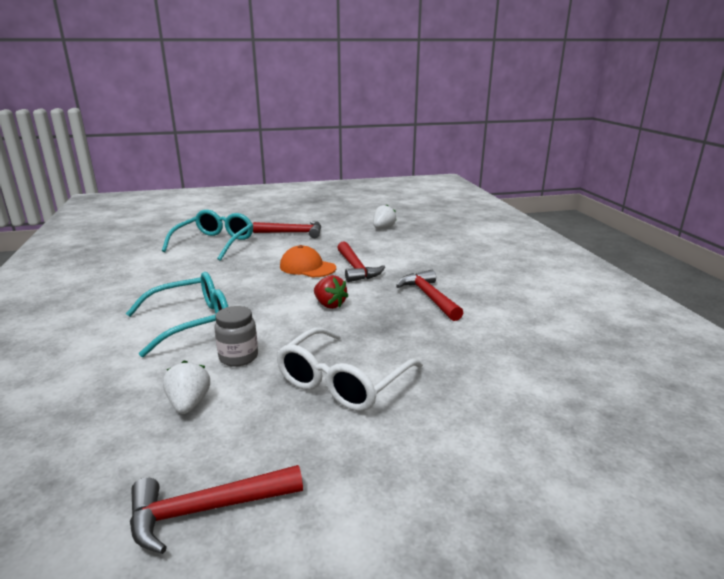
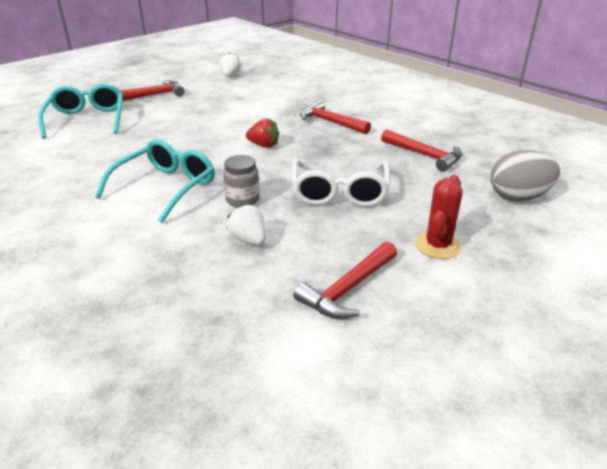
camera: 30 degrees left, 10 degrees up
orange cap [280,245,336,277] -> none
red hammer [337,241,385,282] -> red hammer moved to [381,129,462,172]
none -> red cactus [415,175,463,259]
none -> grey egg [490,150,560,202]

